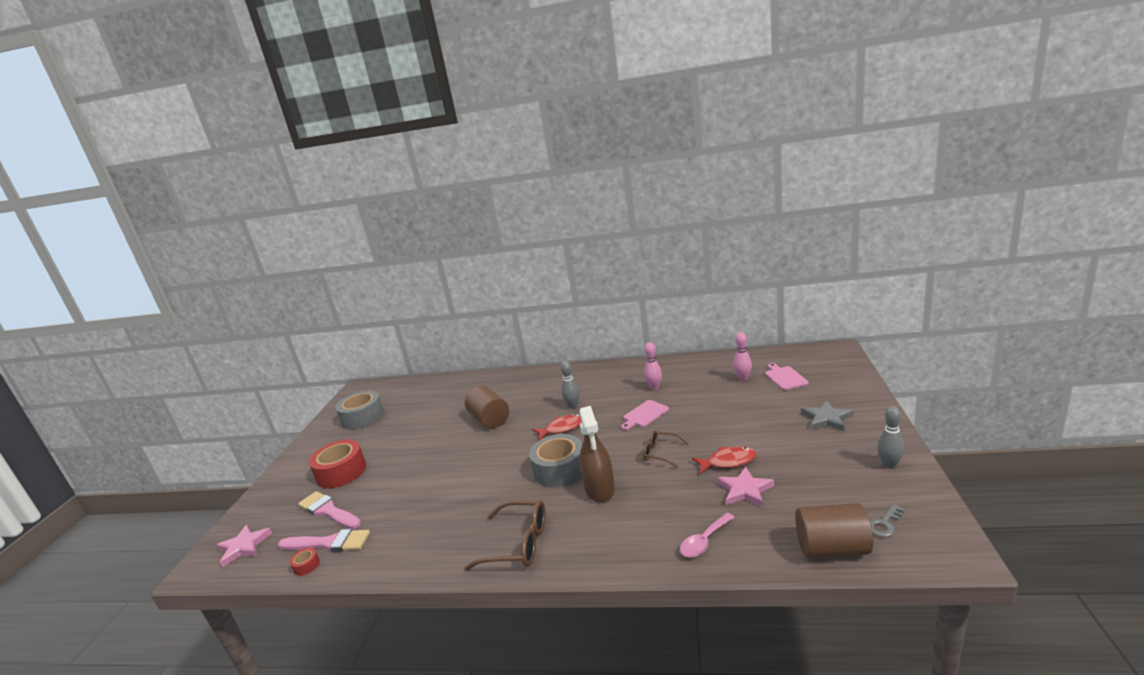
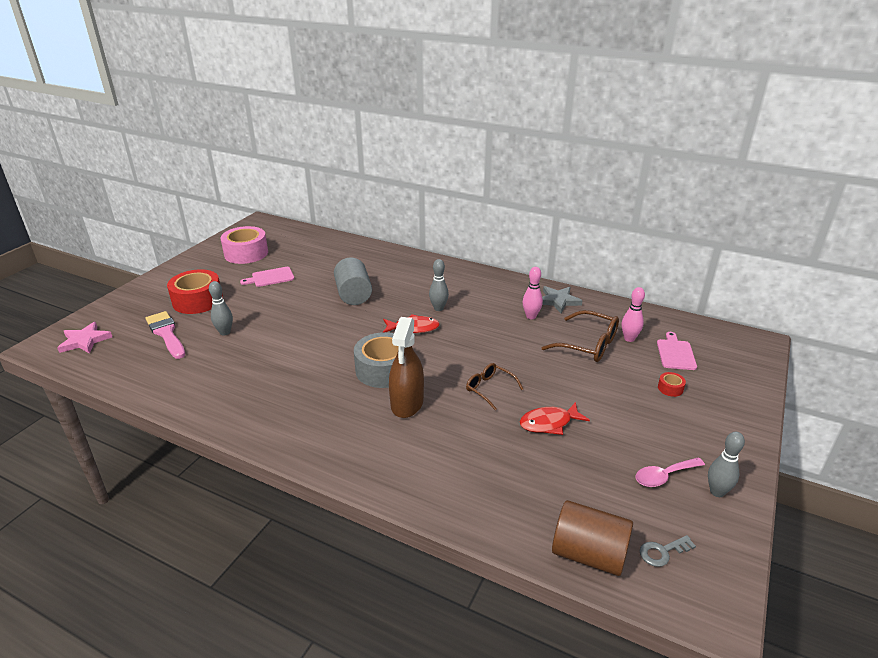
camera: 15 degrees right, 10 degrees up
pink brush [278,529,370,552] -> none
red tape [290,548,320,576] -> red tape moved to [658,372,686,397]
grey tape [336,390,384,430] -> pink tape [220,226,268,264]
brown glasses [464,500,546,571] -> brown glasses moved to [541,310,619,362]
brown cylinder [465,386,509,428] -> grey cylinder [334,257,372,305]
pink cutting board [621,400,669,430] -> pink cutting board moved to [240,267,294,287]
pink spoon [680,513,735,557] -> pink spoon moved to [635,457,705,487]
red fish [692,446,756,474] -> red fish turned 150 degrees clockwise [520,402,590,435]
pink star [717,467,774,507] -> none
grey star [801,400,853,431] -> grey star moved to [542,286,582,313]
none -> grey bowling pin [209,281,233,335]

